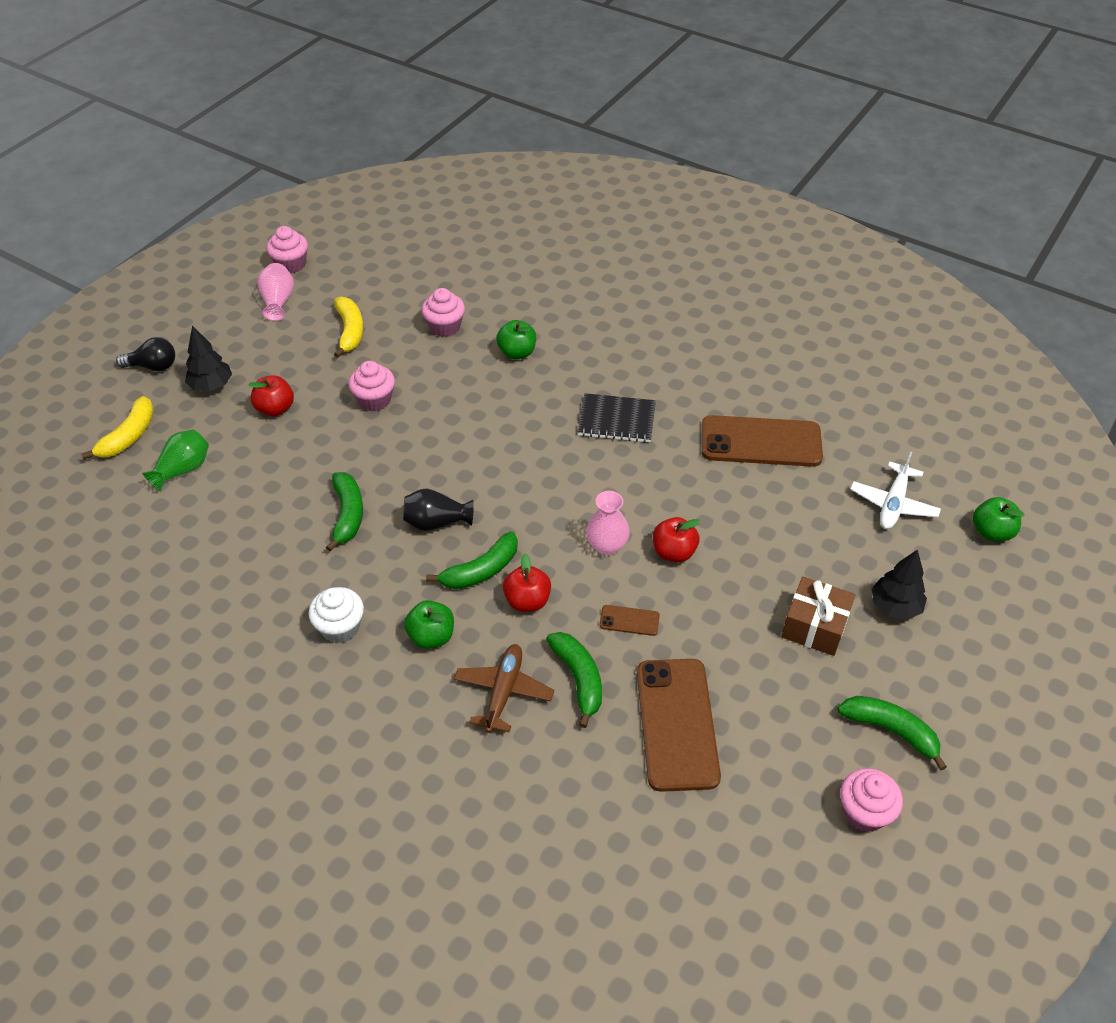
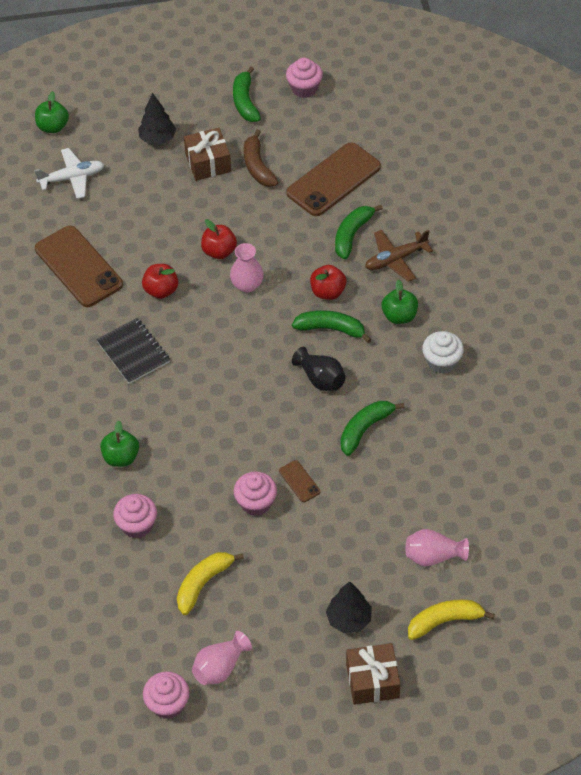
camera: 130 degrees left, 5 degrees up
black light bulb [116,337,175,371] -> brown gift [346,643,401,705]
green vase [142,429,209,491] -> pink vase [406,529,469,567]
red apple [248,375,294,416] -> red apple moved to [142,264,178,299]
brown phone [600,605,660,636] -> brown phone moved to [279,460,320,502]
none -> brown banana [244,129,278,187]

